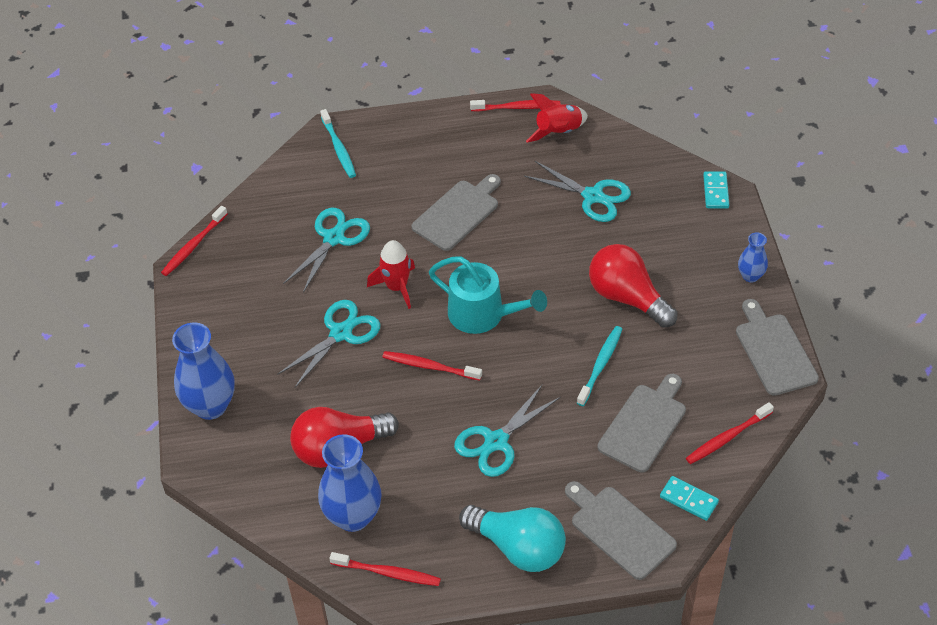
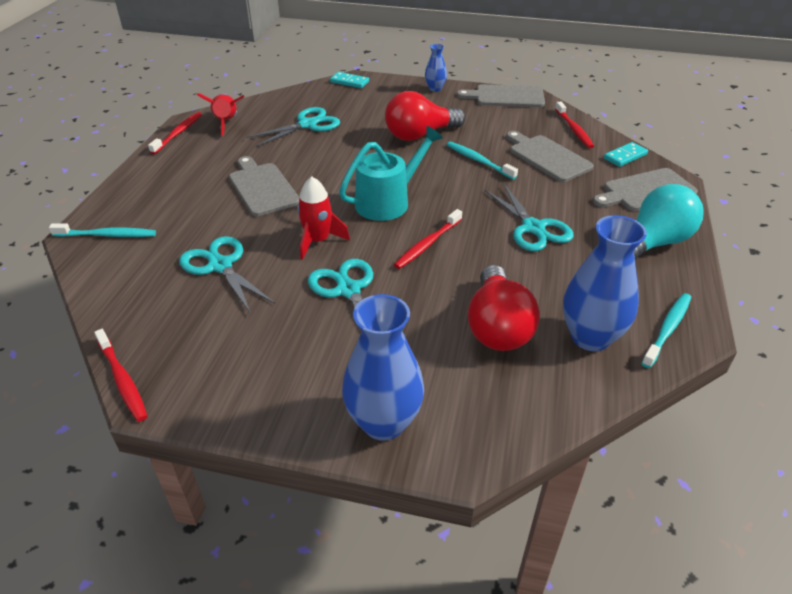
camera: 70 degrees left, 10 degrees down
red toothbrush [330,552,441,586] -> turquoise toothbrush [641,293,691,368]

